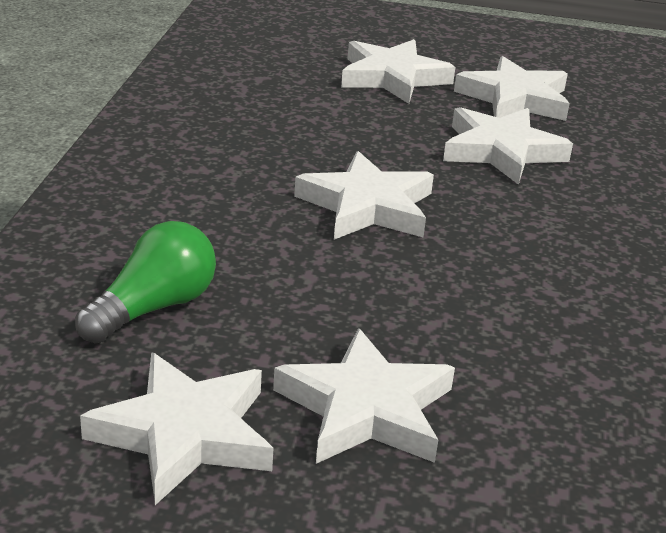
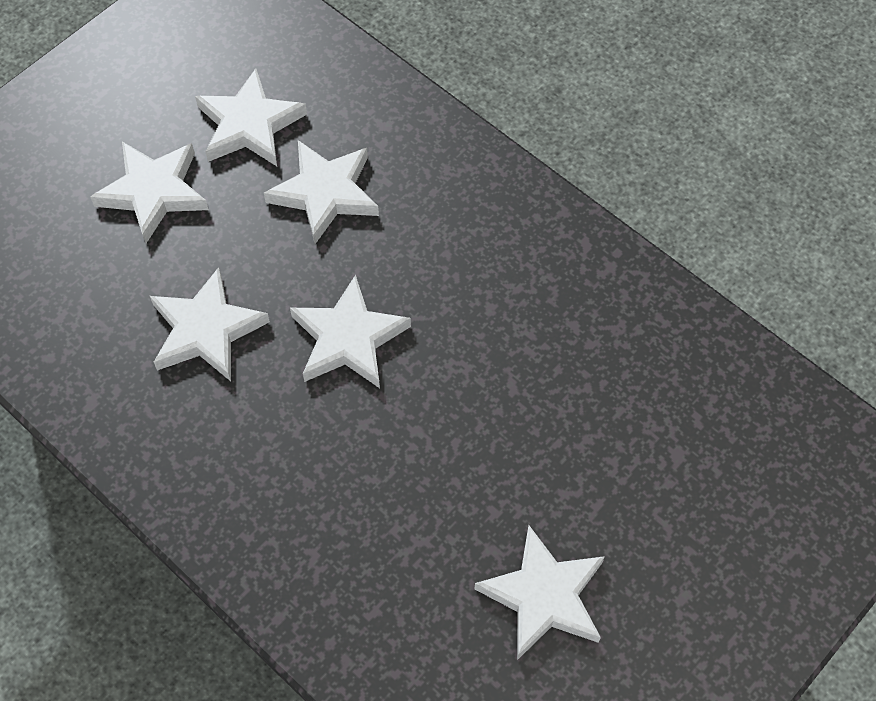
camera: 55 degrees left, 30 degrees up
green light bulb [75,221,216,344] -> none
white star [273,328,455,464] -> white star moved to [150,267,270,381]

